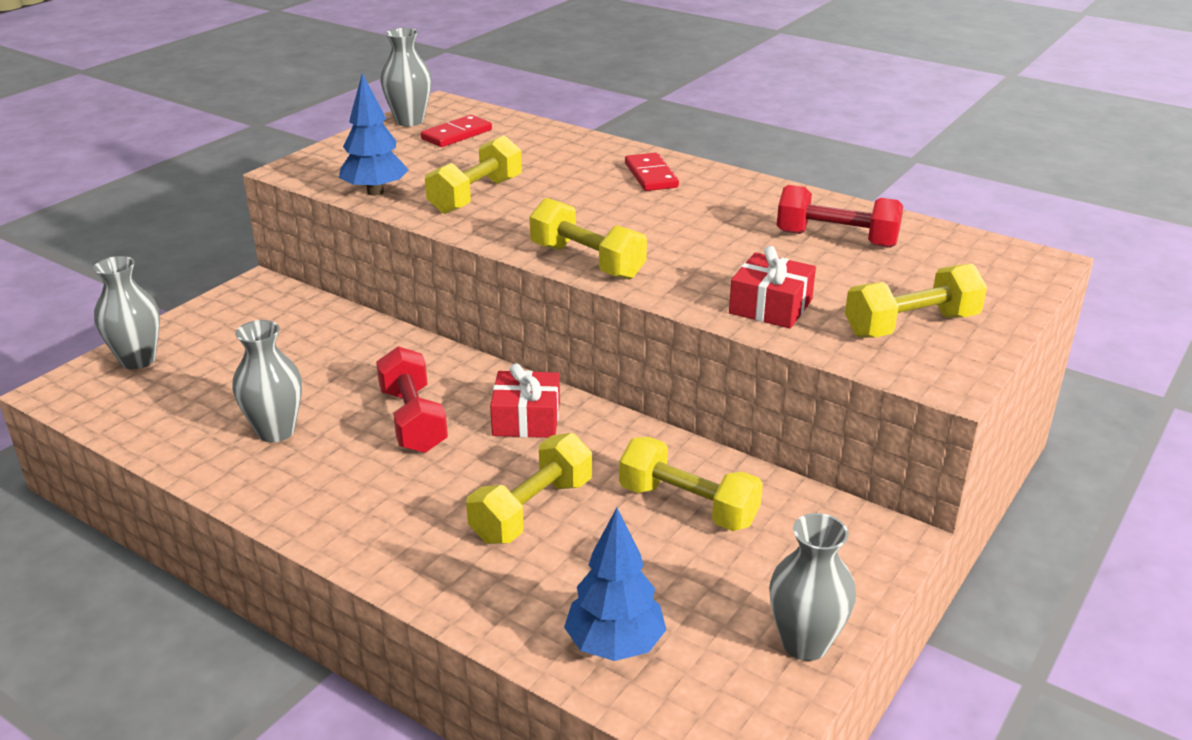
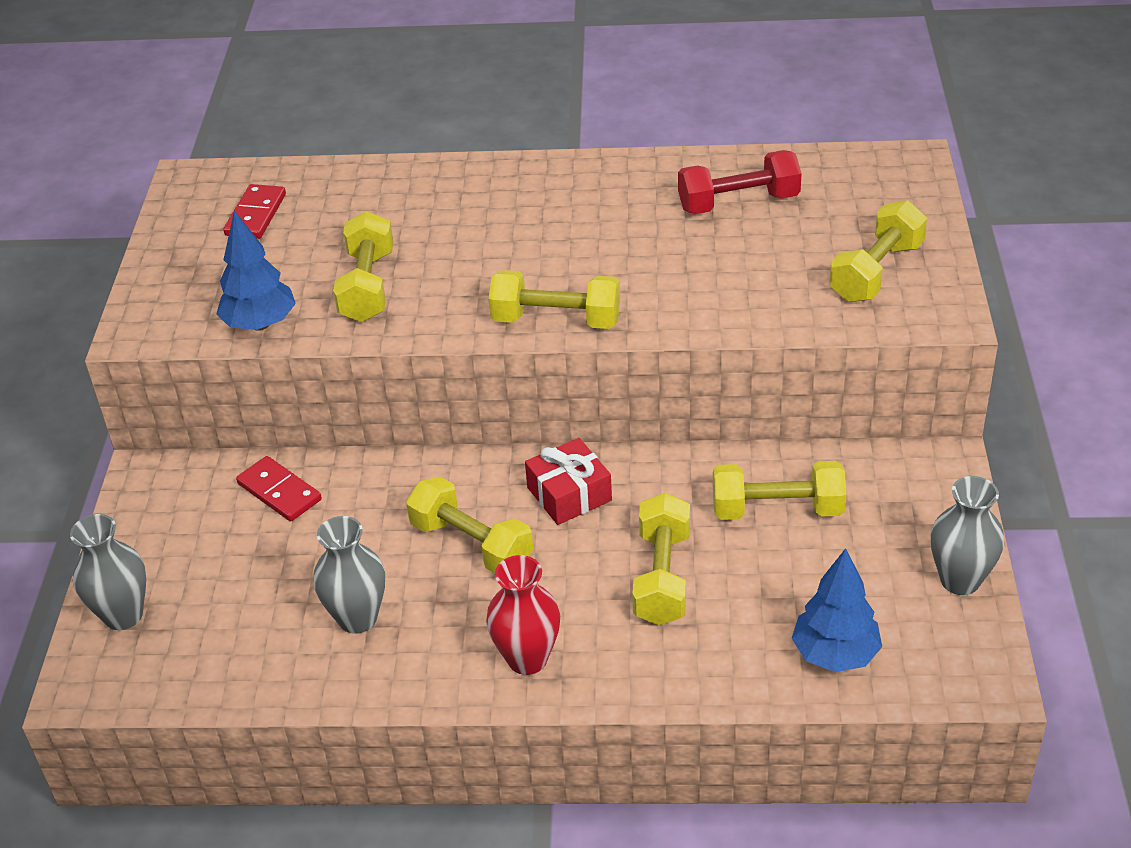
camera: 30 degrees left, 10 degrees up
red dumbbell [376,346,448,453] -> yellow dumbbell [406,477,533,573]
grey vase [380,28,432,126] -> none
red domino [625,153,679,191] -> red domino moved to [236,456,322,522]
red gift [729,246,816,329] -> none
none -> red vase [486,555,560,675]

